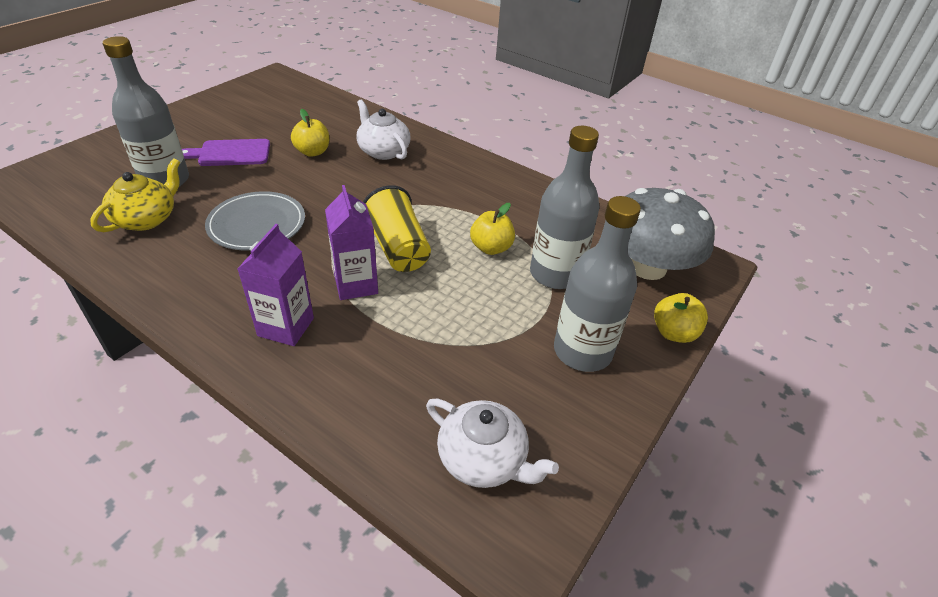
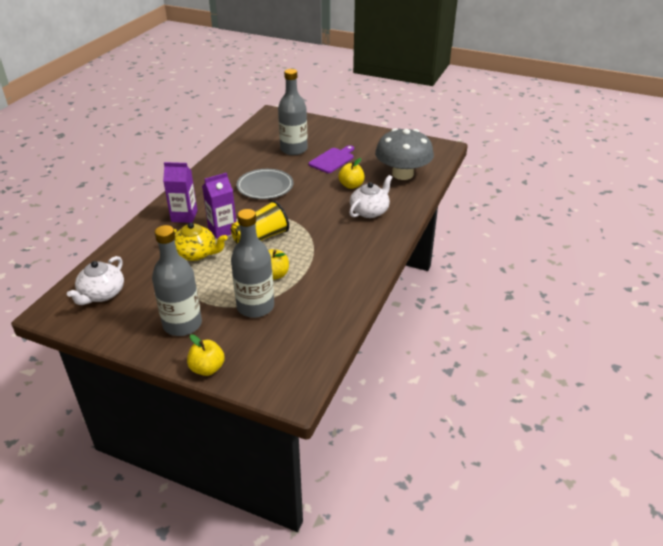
camera: 80 degrees right, 5 degrees down
yellow teapot [90,158,180,232] -> yellow teapot moved to [174,222,228,261]
purple cutting board [182,139,270,166] -> purple cutting board turned 60 degrees clockwise [309,145,354,173]
grey mushroom [625,188,715,280] -> grey mushroom moved to [375,128,434,180]

